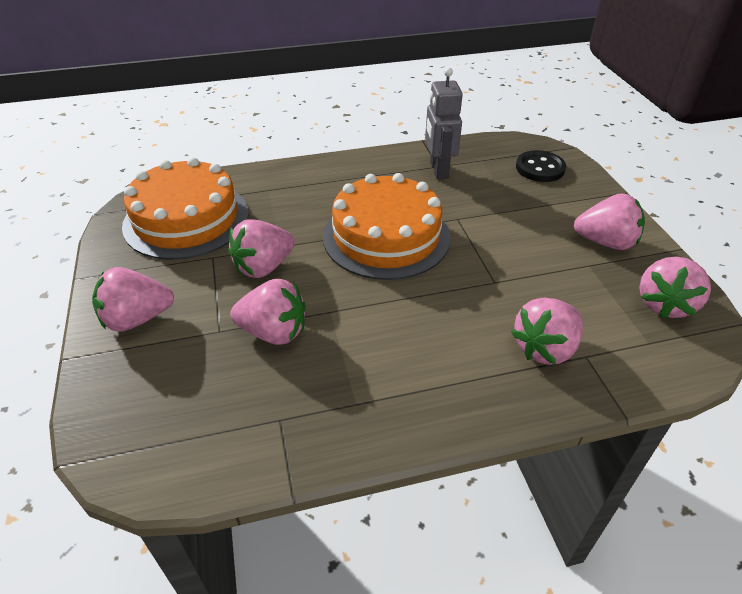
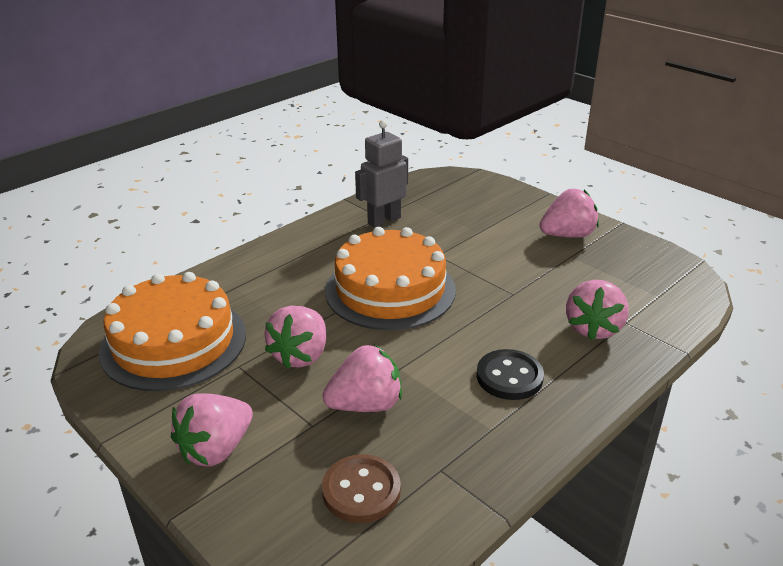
camera: 30 degrees left, 10 degrees down
grey robot [425,67,463,179] -> grey robot turned 90 degrees clockwise [355,120,408,228]
black button [516,150,566,182] -> black button moved to [477,349,544,400]
pink strawberry [639,257,711,318] -> none
none -> brown button [322,454,401,523]

